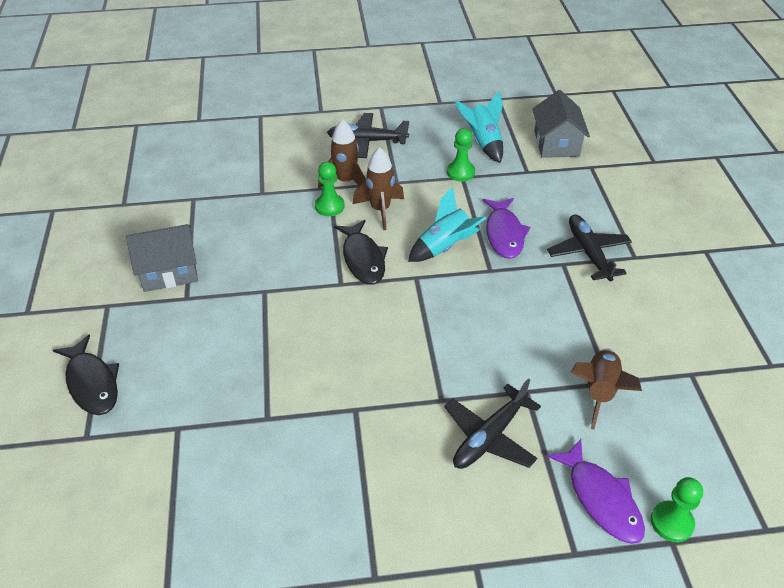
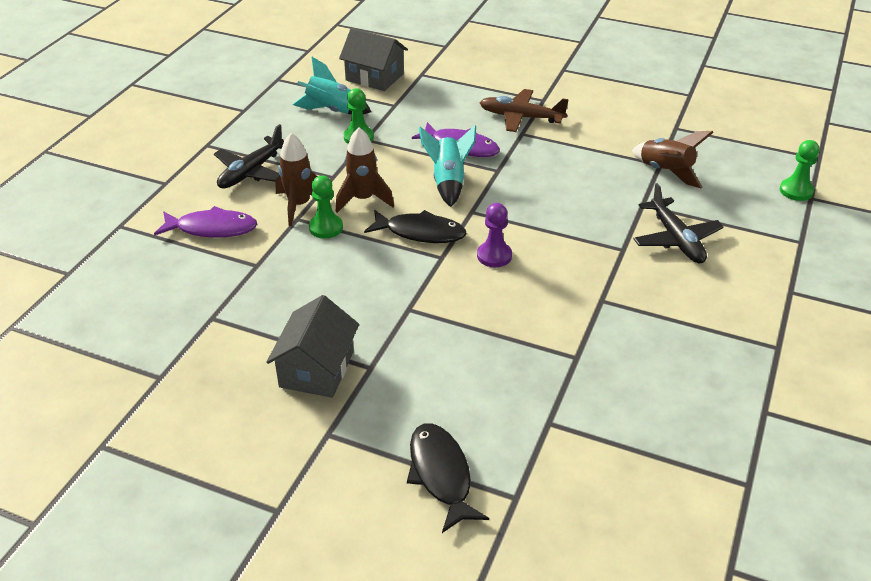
camera: 60 degrees left, 5 degrees down
black fish [53,334,119,415] -> black fish turned 105 degrees counterclockwise [407,423,489,533]
black plane [547,215,632,281] -> brown plane [480,89,569,132]
purple fish [547,439,645,544] -> purple fish moved to [154,206,258,238]
none -> purple pawn [477,203,512,267]

